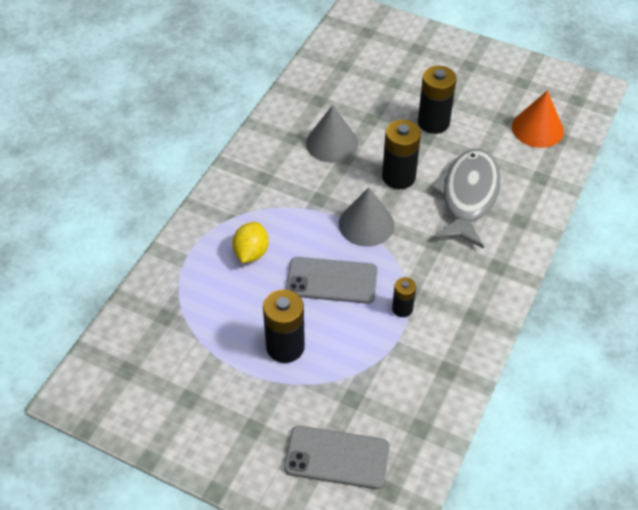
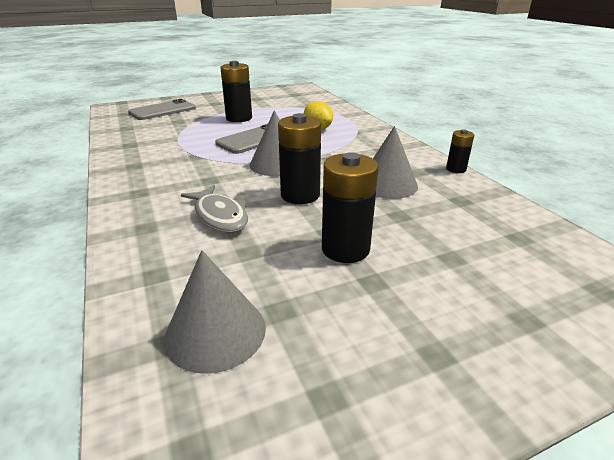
camera: 130 degrees right, 20 degrees down
black battery [392,277,416,317] -> black battery moved to [446,129,474,173]
grey fish [430,149,501,249] -> grey fish [181,185,248,232], size x0.64
orange cone [512,90,564,148] -> grey cone [164,250,266,374]

